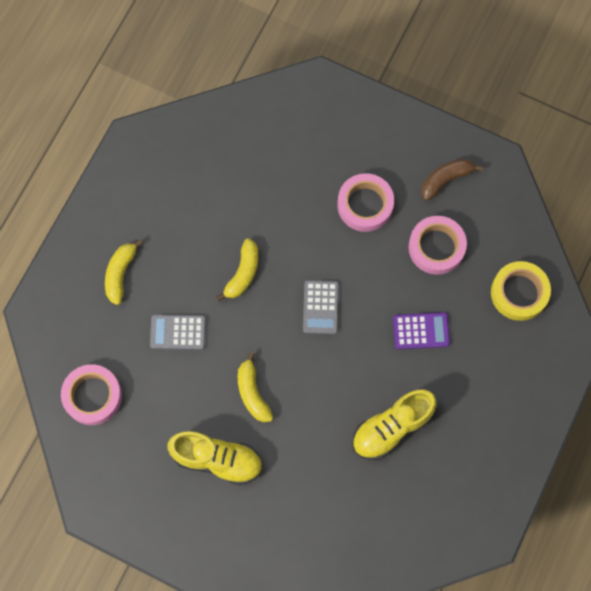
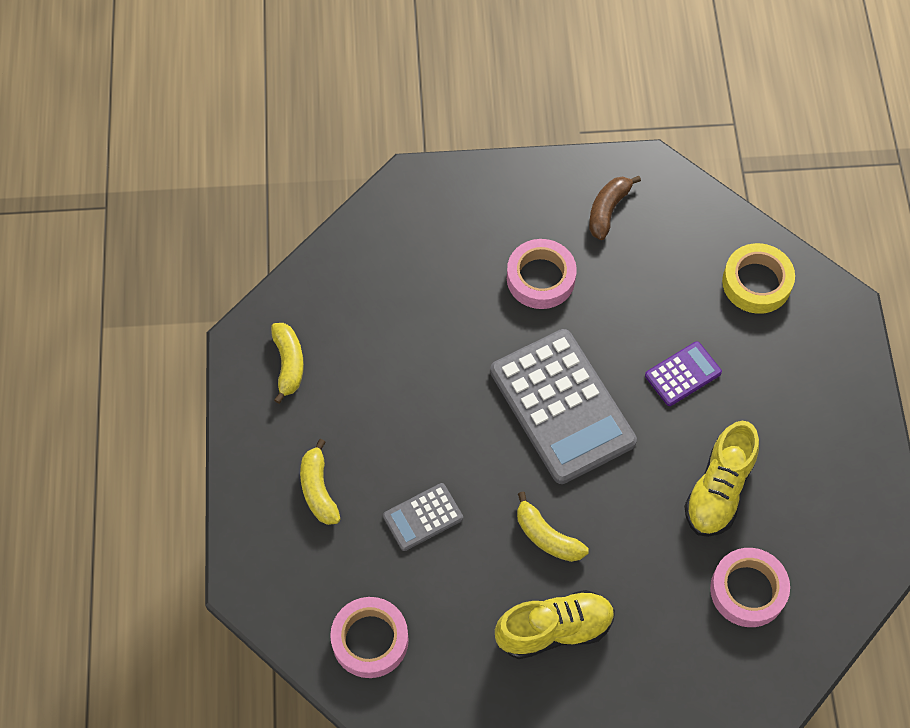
camera: 30 degrees left, 10 degrees down
yellow banana [216,239,258,301] -> yellow banana moved to [271,323,304,404]
grey calculator [303,280,339,334] -> grey calculator [490,329,637,484], size x2.13
pink tape [408,216,467,275] -> pink tape moved to [710,548,790,627]

